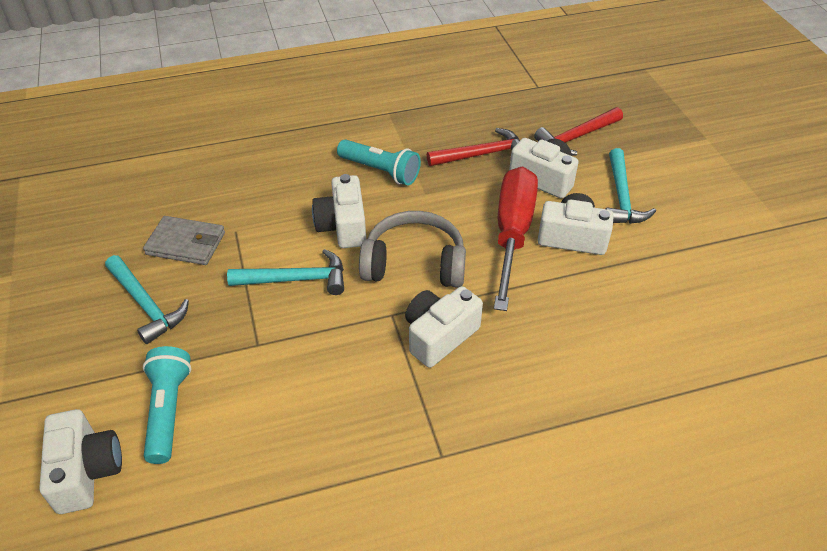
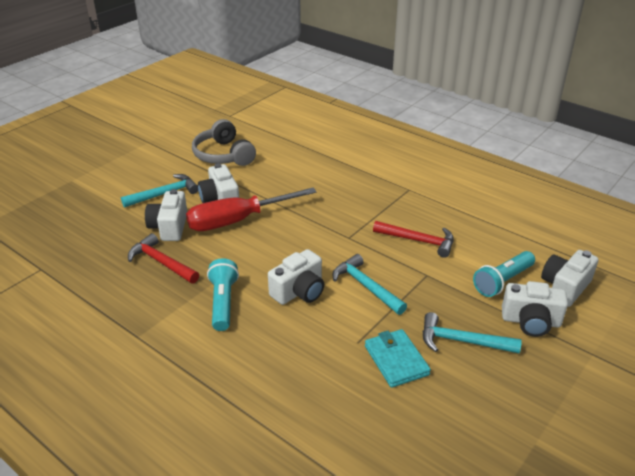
camera: 125 degrees left, 10 degrees down
turquoise hammer [105,255,189,344] -> turquoise hammer turned 90 degrees counterclockwise [423,312,522,353]
grey wallet [143,216,225,265] -> turquoise wallet [365,329,431,388]
grey headphones [359,211,466,288] -> grey headphones moved to [192,119,256,166]
white camera [405,286,483,368] -> white camera moved to [502,281,568,337]
red hammer [534,107,623,156] -> red hammer moved to [373,221,454,258]

